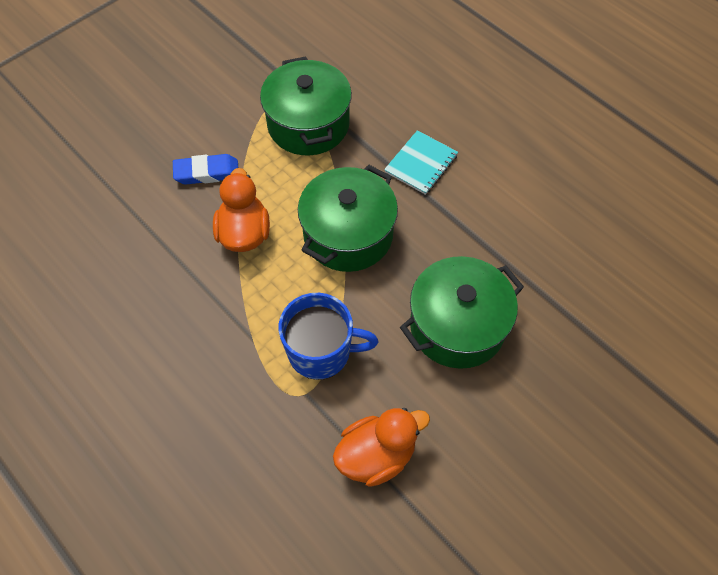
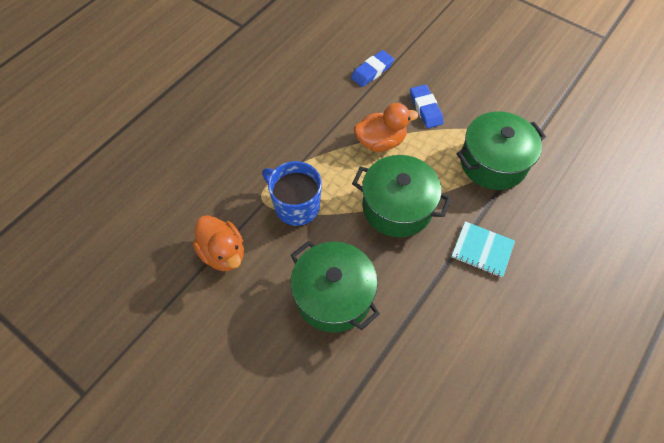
camera: 80 degrees right, 0 degrees up
blue mug [279,293,378,380] -> blue mug turned 135 degrees clockwise [262,161,322,226]
none -> blue eraser [351,50,394,87]

